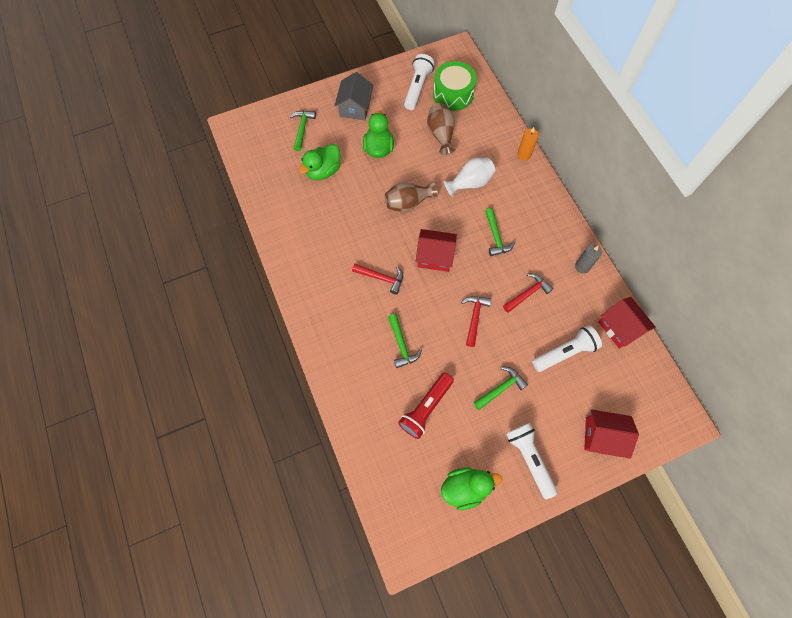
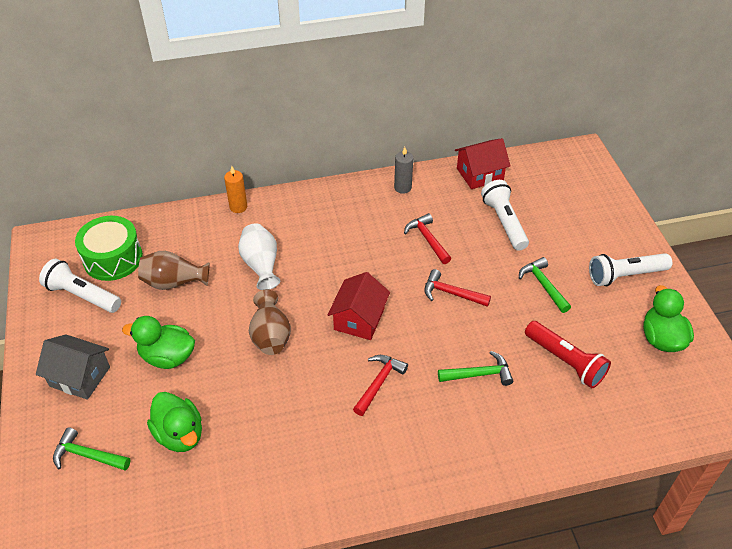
camera: 80 degrees left, 20 degrees down
green hammer [485,208,515,256] -> none
red house [584,409,639,459] -> none

